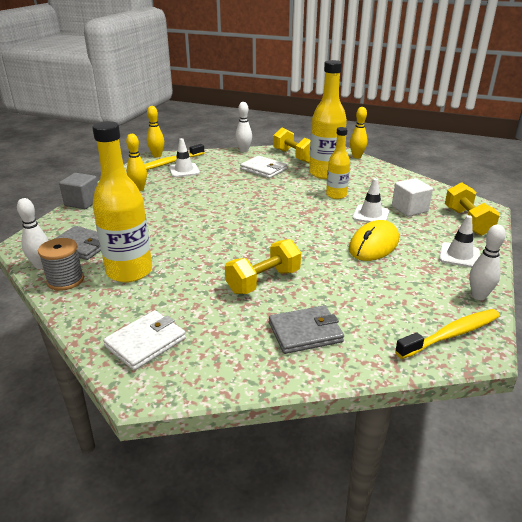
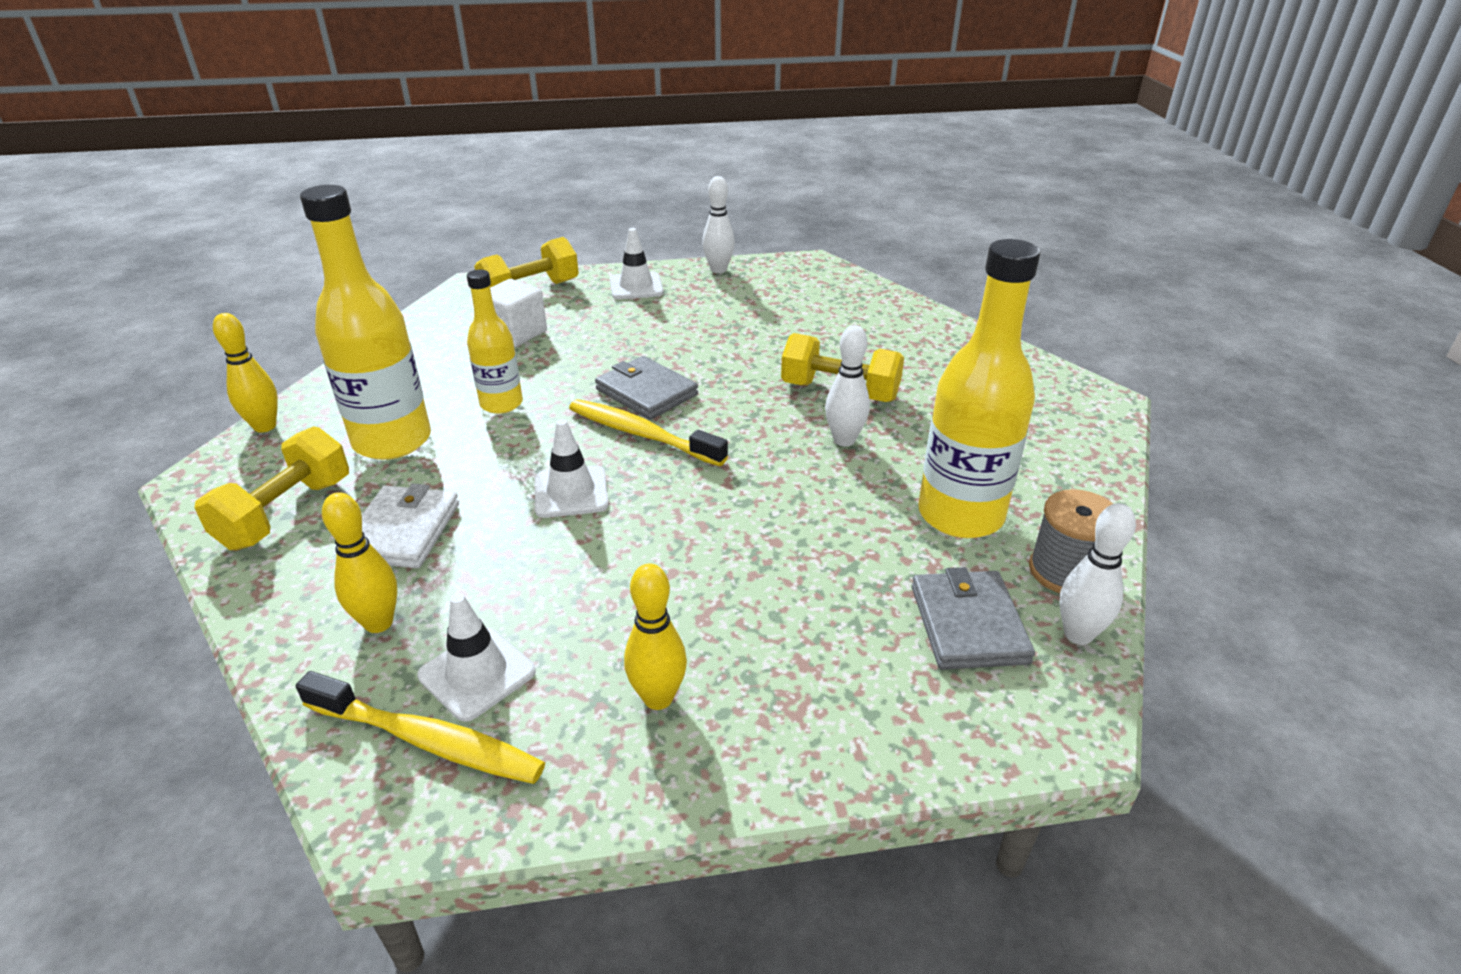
camera: 120 degrees left, 5 degrees up
grey cube [59,173,98,209] -> none
white wallet [103,310,186,371] -> none
yellow bowling pin [147,106,164,157] -> yellow bowling pin moved to [322,492,397,633]
white bowling pin [236,102,252,152] -> white bowling pin moved to [825,325,870,447]
grey wallet [269,305,344,354] -> grey wallet moved to [595,356,698,420]
yellow mouse [349,220,399,261] -> none
white traffic cone [352,178,389,223] -> white traffic cone moved to [535,419,609,518]
yellow toothbrush [395,309,500,359] -> yellow toothbrush moved to [569,399,728,466]

